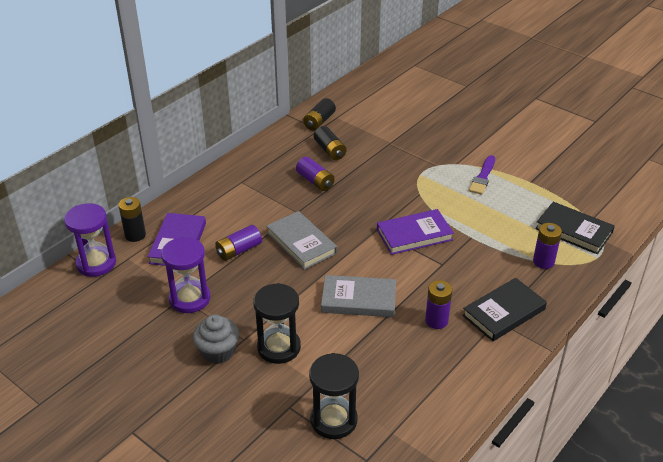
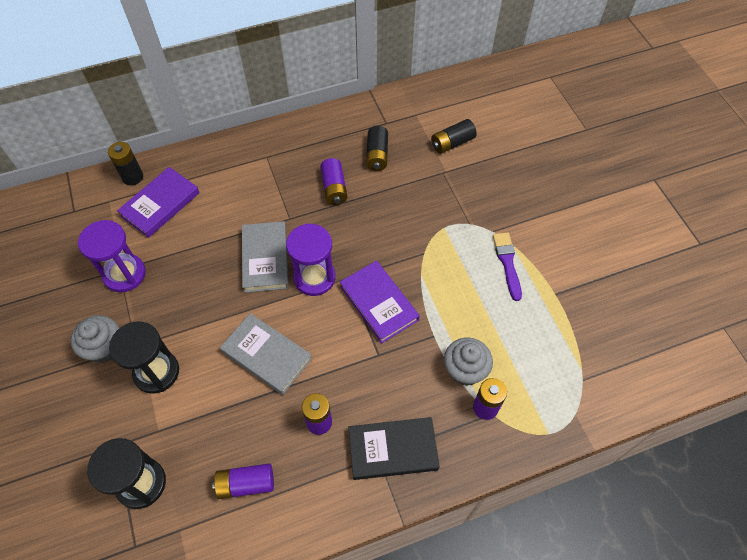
camera: 30 degrees right, 20 degrees up
purple hourglass [64,203,116,277] -> purple hourglass moved to [286,224,336,296]
purple battery [215,225,262,261] -> purple battery moved to [212,463,274,499]
black battery [303,98,336,130] -> black battery moved to [431,119,477,154]
purple book [377,209,454,255] -> purple book turned 45 degrees clockwise [340,261,420,343]
purple brush [469,155,495,195] -> purple brush turned 120 degrees clockwise [493,232,522,301]
black book [535,202,615,254] -> none
none -> grey cupcake [444,337,493,386]

